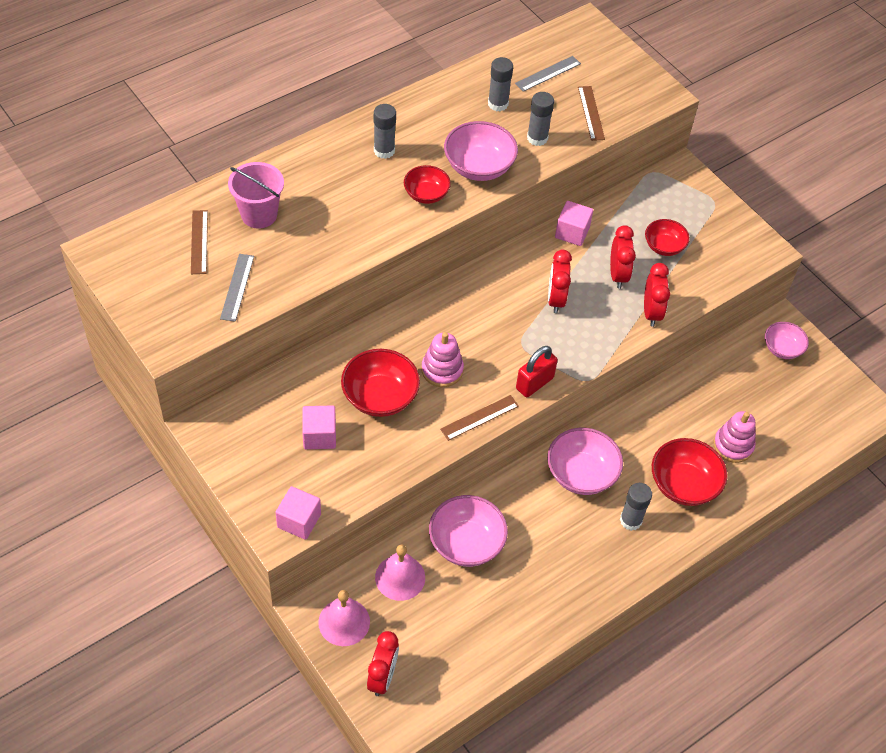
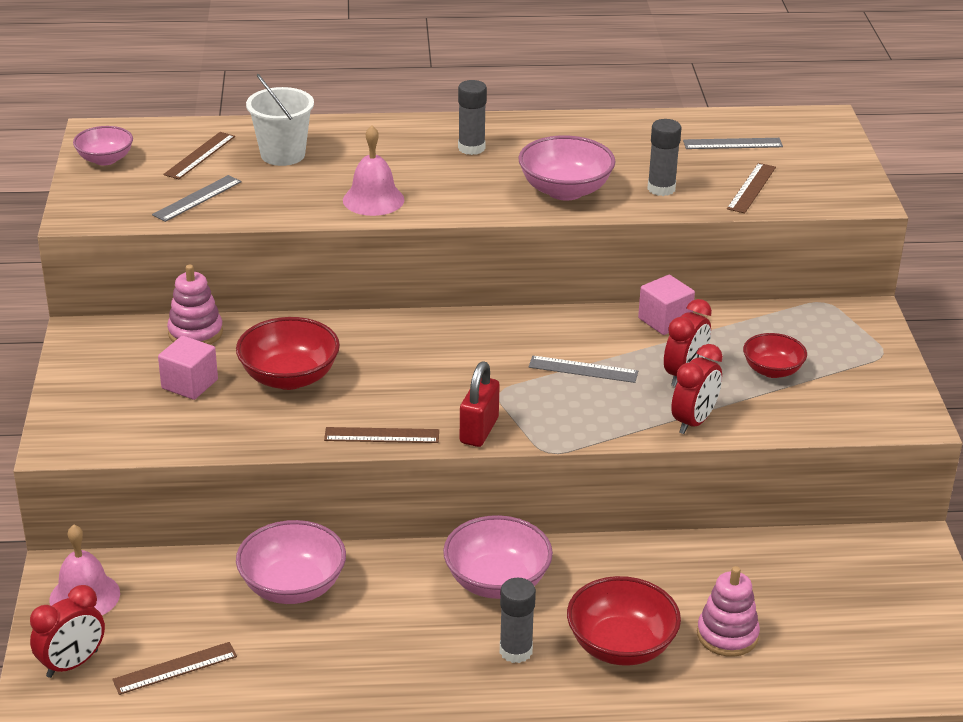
camera: 35 degrees right, 20 degrees down
pink bucket [228,162,284,229] -> white bucket [246,74,314,166]
pink cube [275,486,321,540] -> none
pink bell [375,544,425,601] -> pink bell moved to [343,126,404,216]
red bowl [404,165,451,204] -> none
pink stacking toy [421,332,464,387] -> pink stacking toy moved to [167,265,223,345]
grey glue stick [488,57,513,112] -> none
red padlock [516,346,558,397] -> red padlock turned 60 degrees counterclockwise [460,362,500,447]
red clock [548,250,572,313] -> grey ruler [529,356,638,383]
pink bowl [765,322,809,359] -> pink bowl moved to [73,126,133,165]
none -> brown ruler [112,642,237,695]

